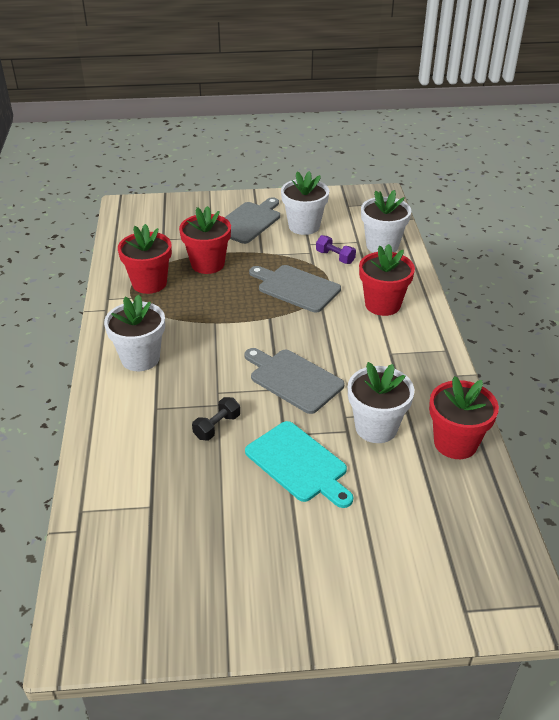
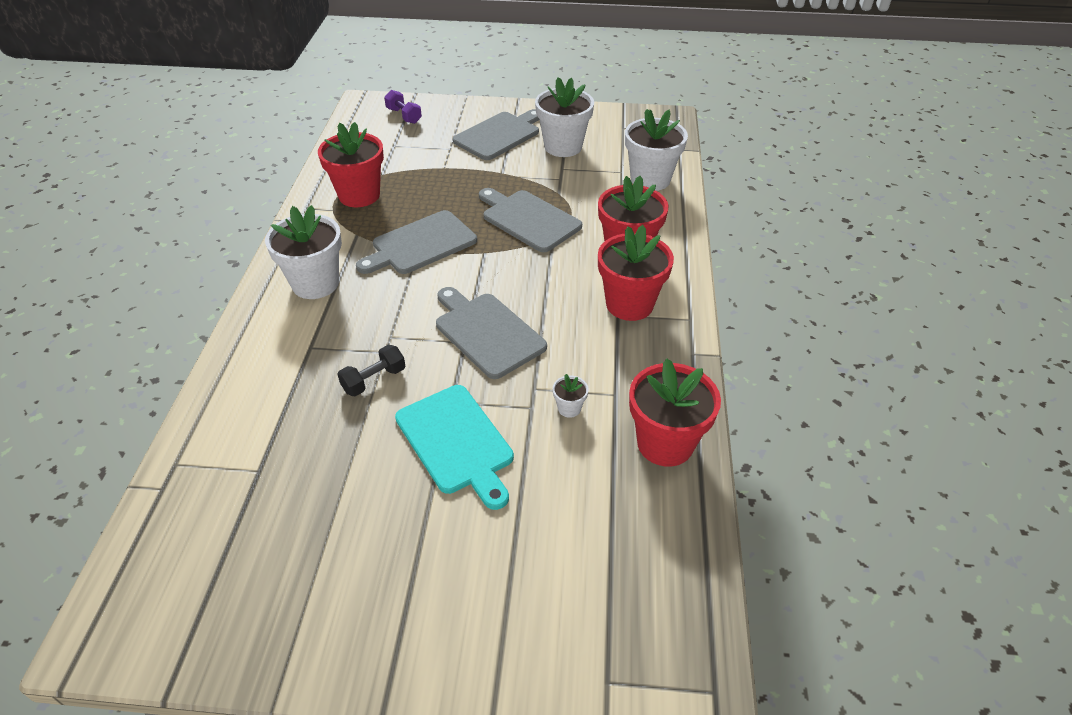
camera: 10 degrees right, 5 degrees up
red flower pot [179,206,231,274] -> red flower pot moved to [598,225,674,321]
purple dumbbell [316,235,356,264] -> purple dumbbell moved to [384,90,422,124]
white flower pot [348,362,414,443] -> white flower pot [553,374,588,418], size x0.43
none -> grey cutting board [356,210,477,274]

